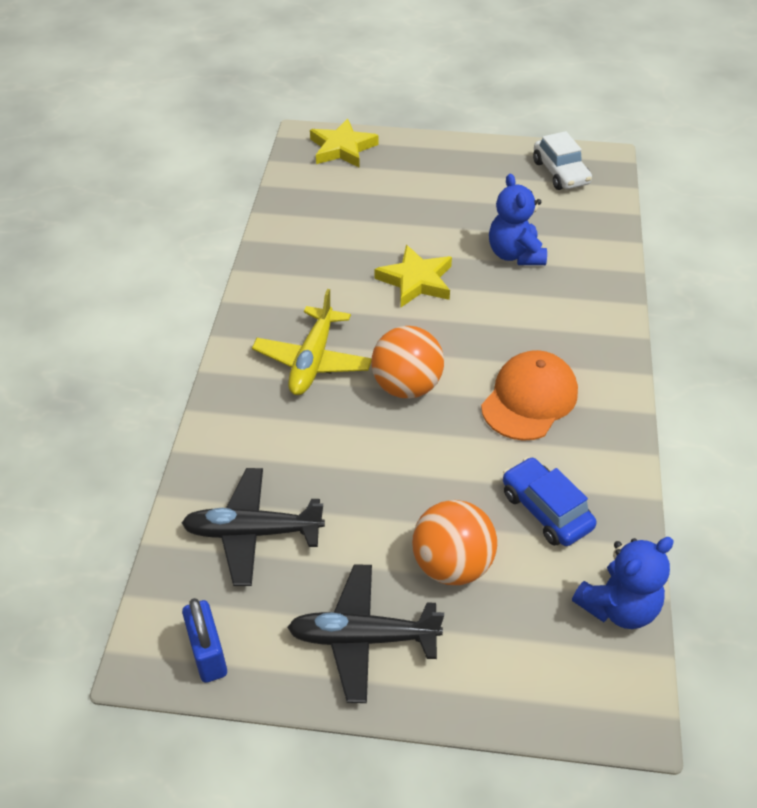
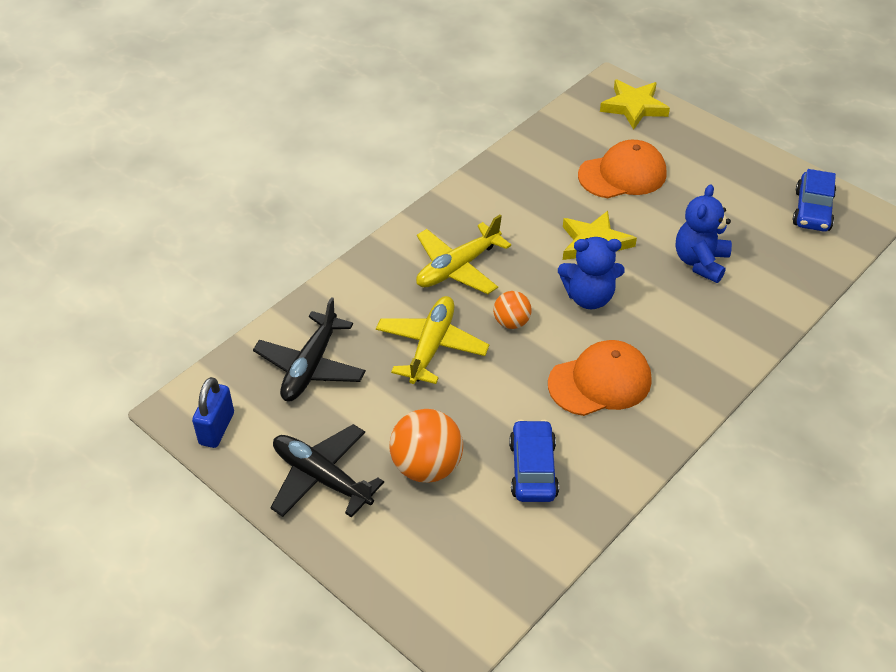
camera: 35 degrees right, 0 degrees up
black plane [182,468,325,586] -> black plane turned 105 degrees counterclockwise [253,297,366,402]
orange ball [371,326,444,399] -> orange ball [493,291,532,329], size x0.58
white car [533,131,592,190] -> blue car [793,169,836,231]
blue teddy bear [572,537,674,629] -> blue teddy bear moved to [558,237,624,309]
none -> yellow plane [376,296,489,384]
none -> orange cap [578,140,666,198]

